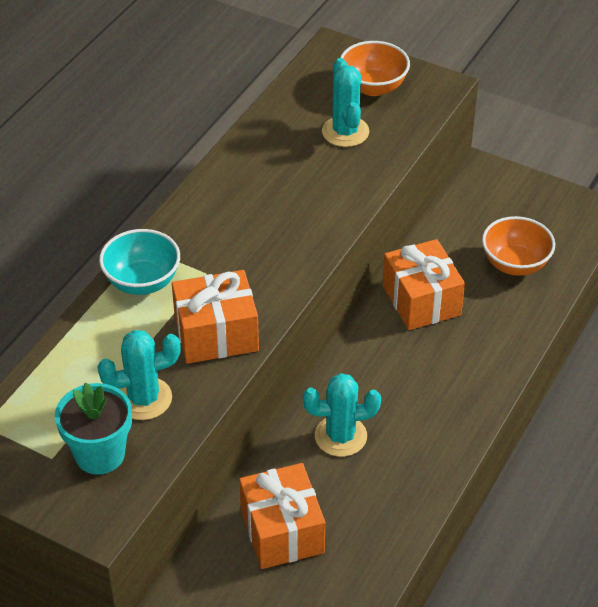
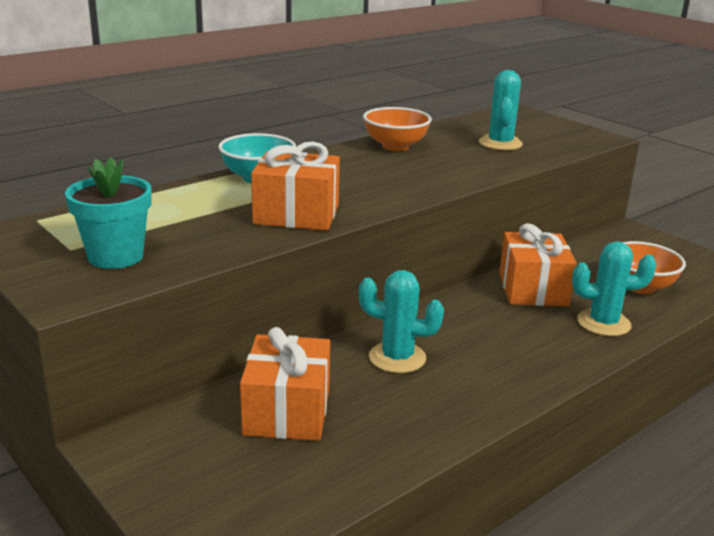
camera: 20 degrees right, 20 degrees down
turquoise cactus [97,330,181,420] -> turquoise cactus moved to [572,241,657,336]
orange bowl [340,41,410,96] -> orange bowl moved to [363,107,432,151]

